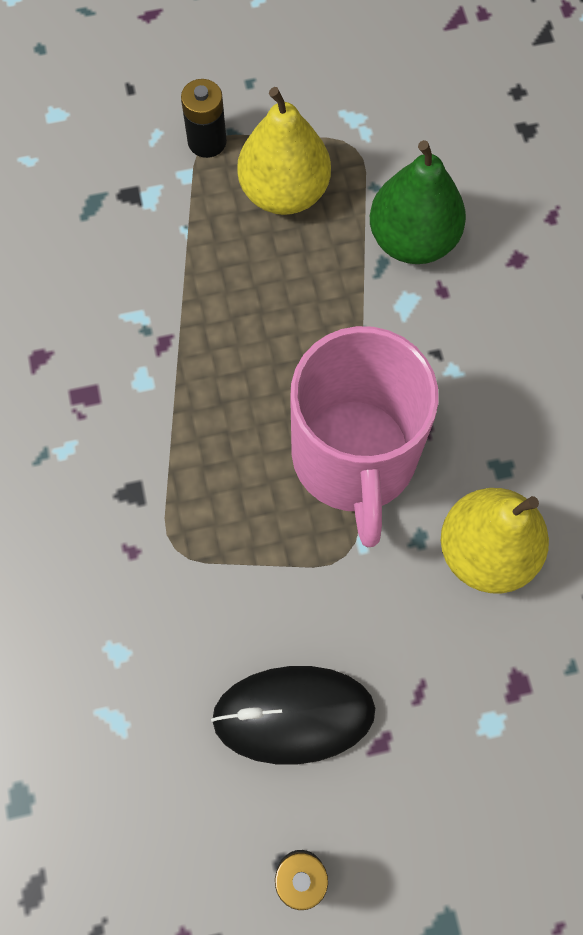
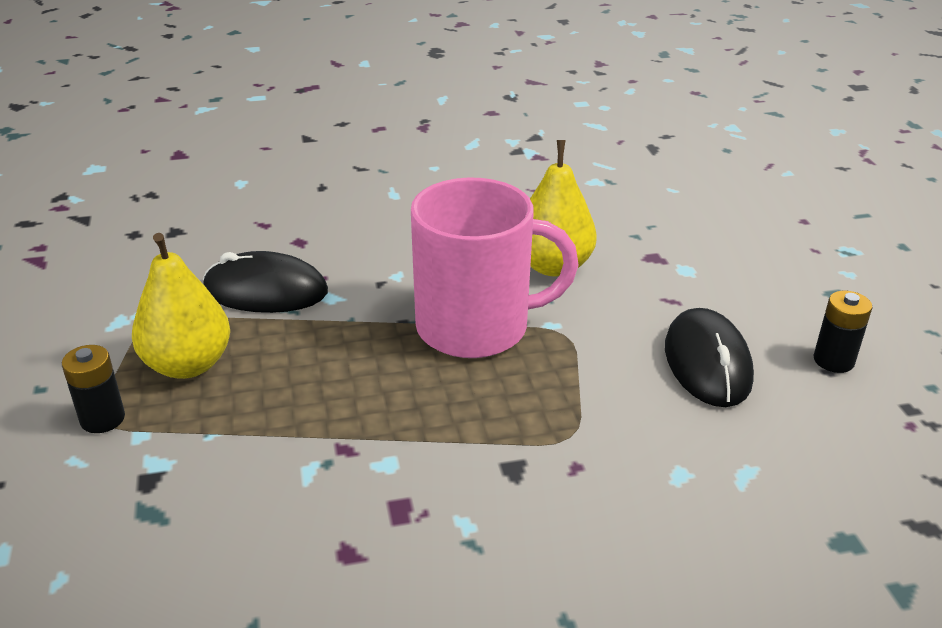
camera: 90 degrees left, 35 degrees down
green pear [370,140,466,264] -> black mouse [203,251,328,313]

